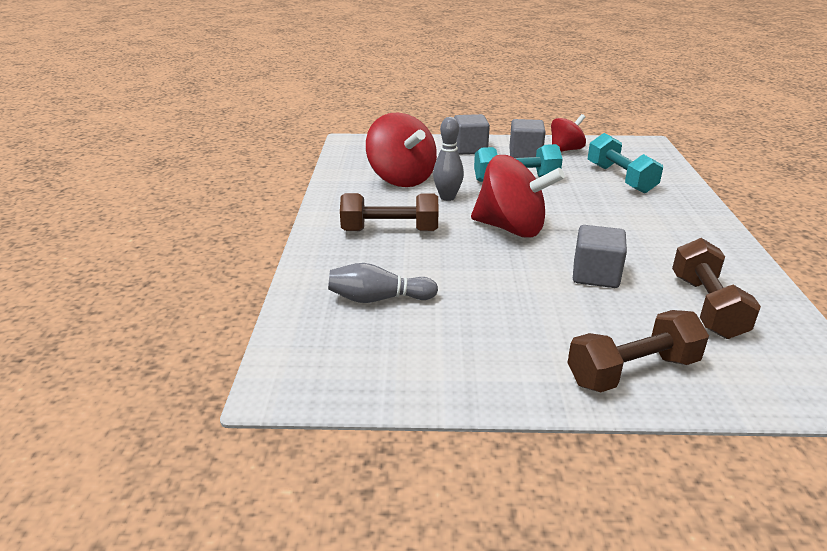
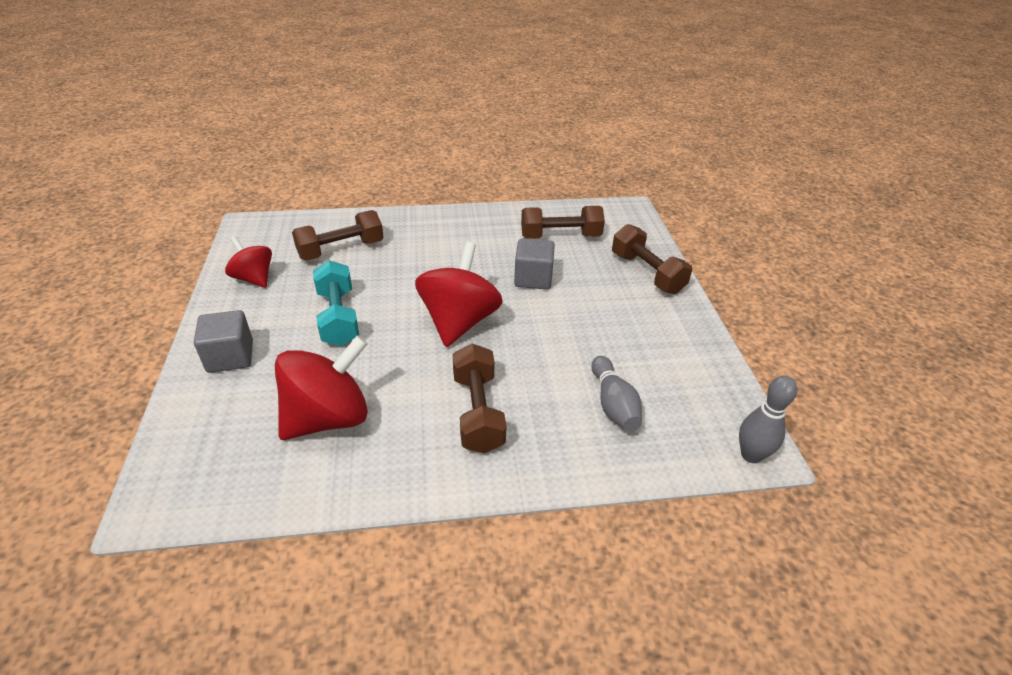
camera: 100 degrees left, 10 degrees up
grey bowling pin [433,117,464,201] -> grey bowling pin moved to [739,376,797,463]
grey cube [509,119,546,158] -> none
turquoise dumbbell [588,133,663,193] -> brown dumbbell [292,210,384,260]

